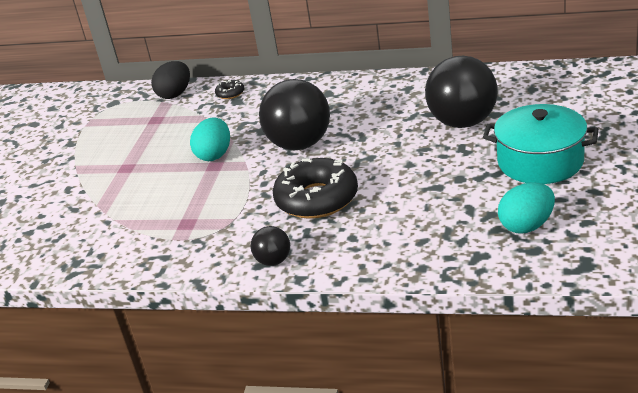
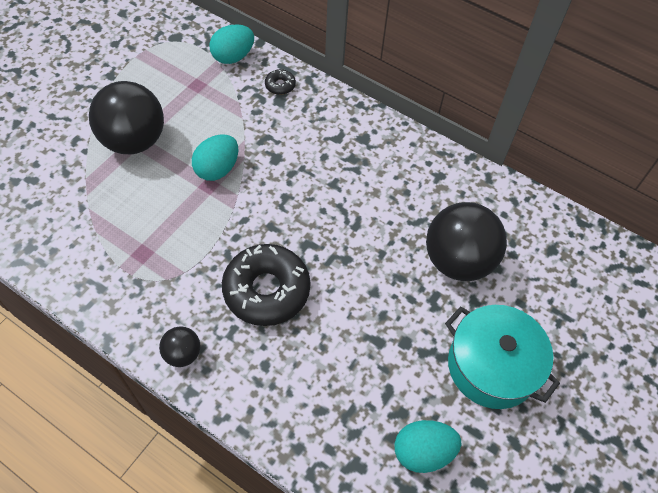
camera: 15 degrees right, 25 degrees up
black egg [151,61,190,99] -> turquoise egg [209,24,254,64]
black ball [259,79,330,150] -> black ball moved to [89,81,164,154]

